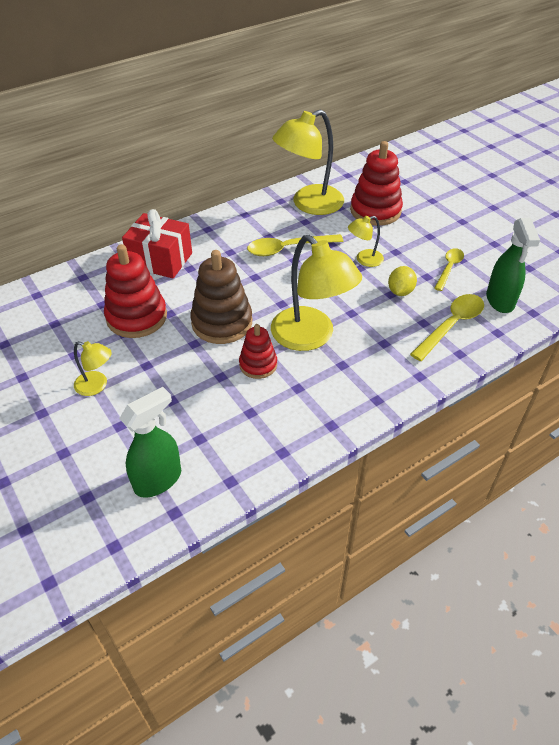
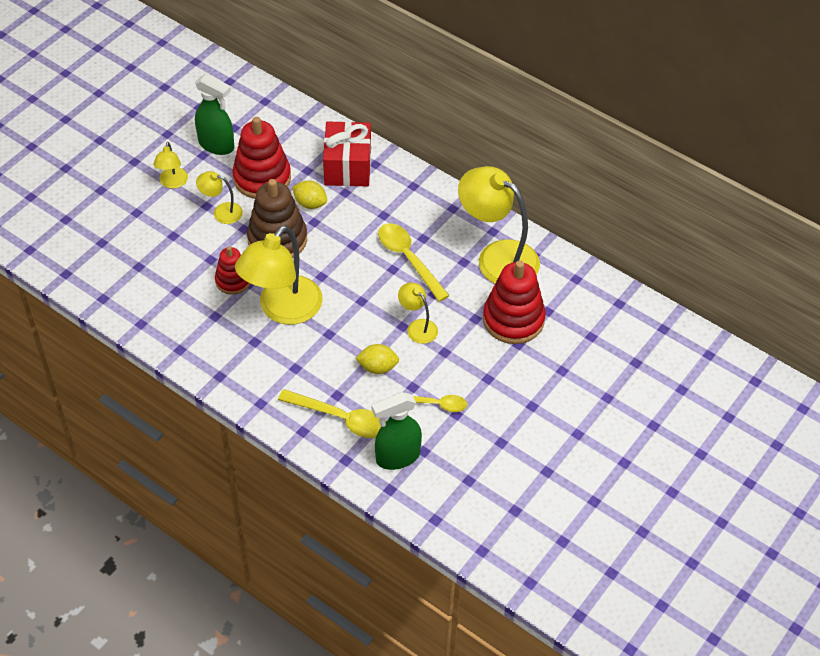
camera: 70 degrees right, 5 degrees up
green spray bottle [119,387,181,498] -> green spray bottle moved to [195,74,234,155]
none -> yellow lamp [196,171,243,224]
none -> yellow lemon [292,180,327,209]

